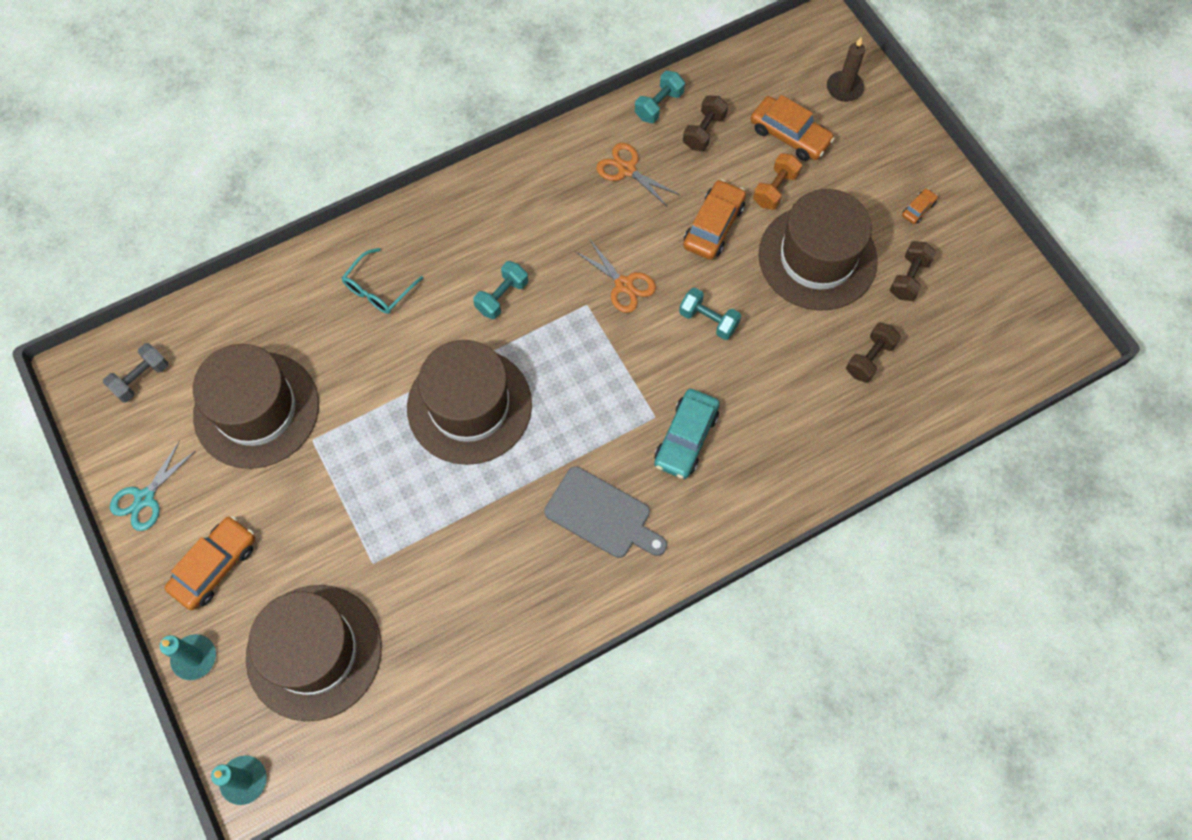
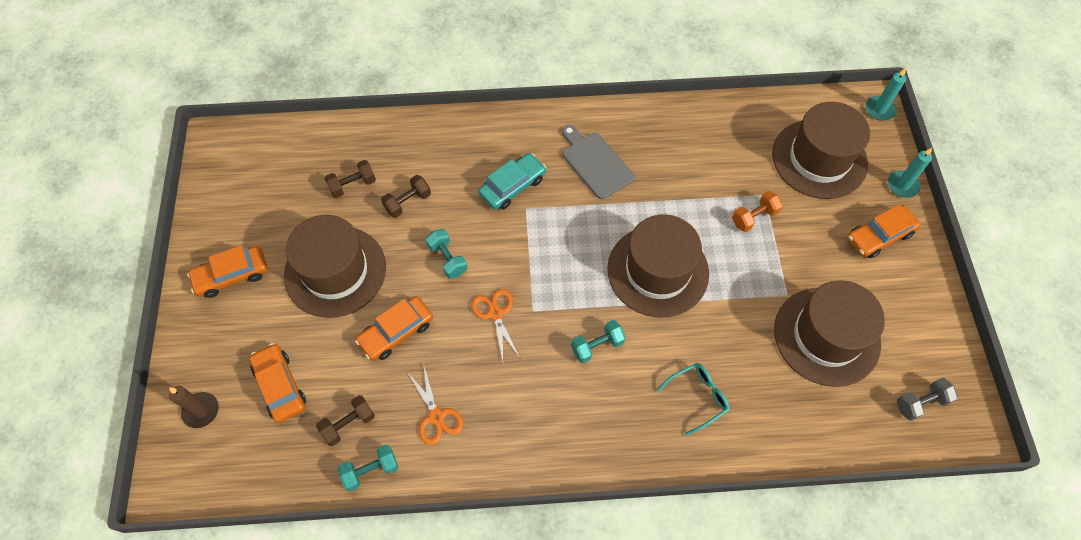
camera: 155 degrees left, 5 degrees down
turquoise scissors [110,440,195,531] -> none
orange dumbbell [753,153,802,210] -> orange dumbbell moved to [732,191,783,232]
brown dumbbell [890,241,936,301] -> brown dumbbell moved to [381,175,431,218]
orange car [902,188,938,224] -> orange car [187,245,267,298], size x2.05

